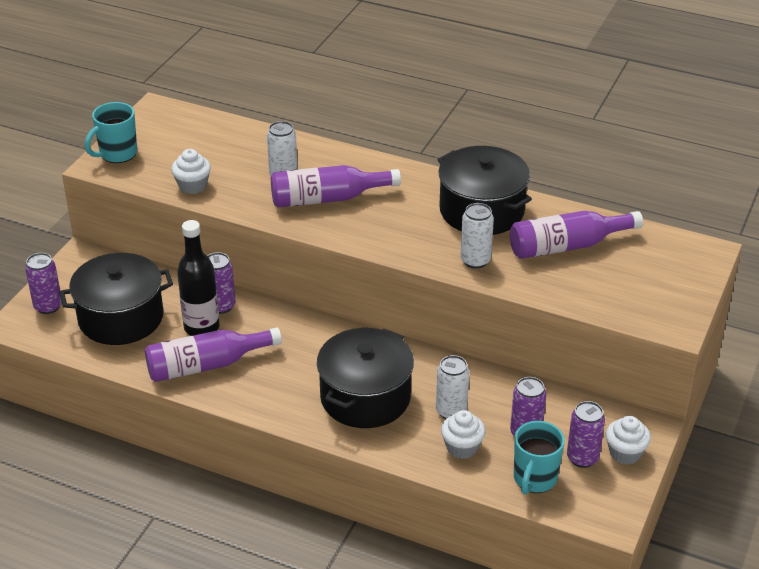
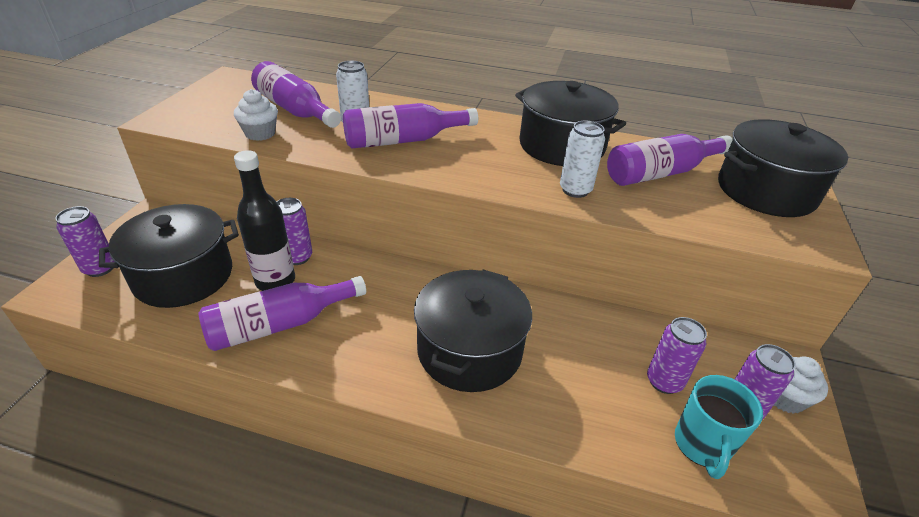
camera: 10 degrees left, 0 degrees up
turquoise mug [85,102,137,163] -> none
white can [436,355,469,419] -> none
white cupcake [441,410,486,459] -> none
none -> purple bottle [251,61,341,128]
none -> black pot [718,119,848,217]

